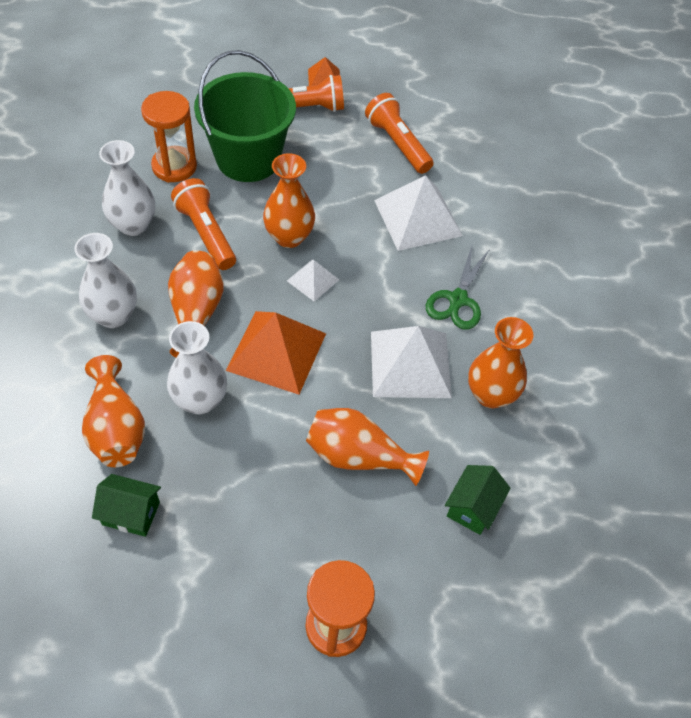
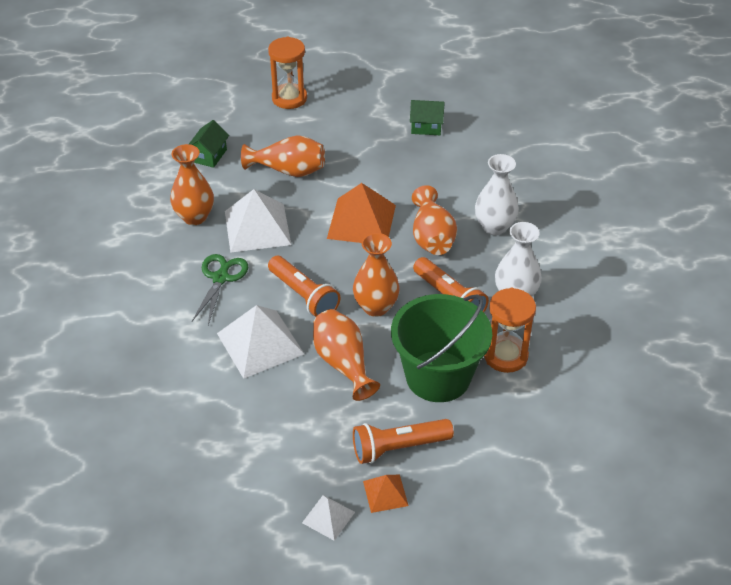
camera: 175 degrees right, 10 degrees down
orange vase [82,355,145,467] -> orange vase moved to [313,309,380,401]
white vase [167,321,227,414] -> none
white pyramid [287,260,339,302] -> white pyramid moved to [302,495,355,541]
orange flashlight [365,93,434,174] -> orange flashlight moved to [268,256,340,317]

